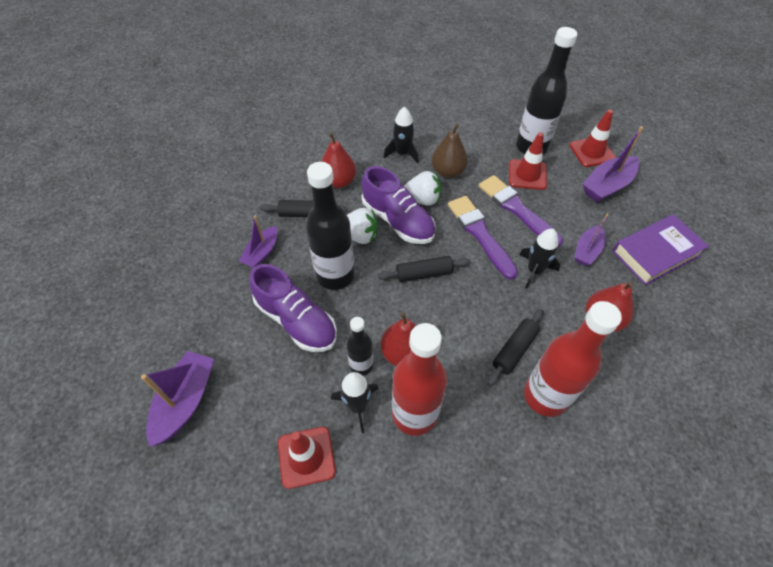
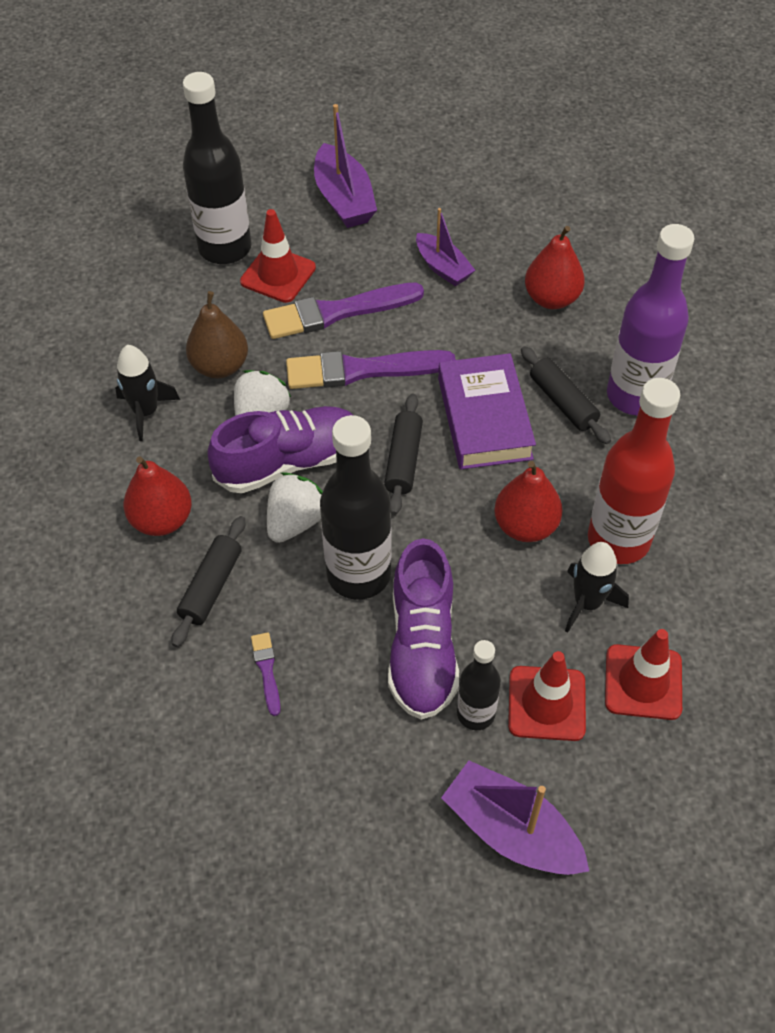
camera: 70 degrees left, 0 degrees up
purple boat [239,216,278,267] -> purple brush [251,632,281,716]
purple shoe [249,264,337,352] -> purple shoe turned 120 degrees clockwise [388,538,459,720]
black bottle [346,317,373,376] -> black bottle moved to [457,640,501,730]
black rocket [519,229,560,288] -> none
red bottle [524,301,622,417] -> purple bottle [607,224,695,416]
red traffic cone [569,109,616,167] -> red traffic cone moved to [508,651,586,741]
purple book [612,214,709,285] -> purple book moved to [438,353,536,470]

